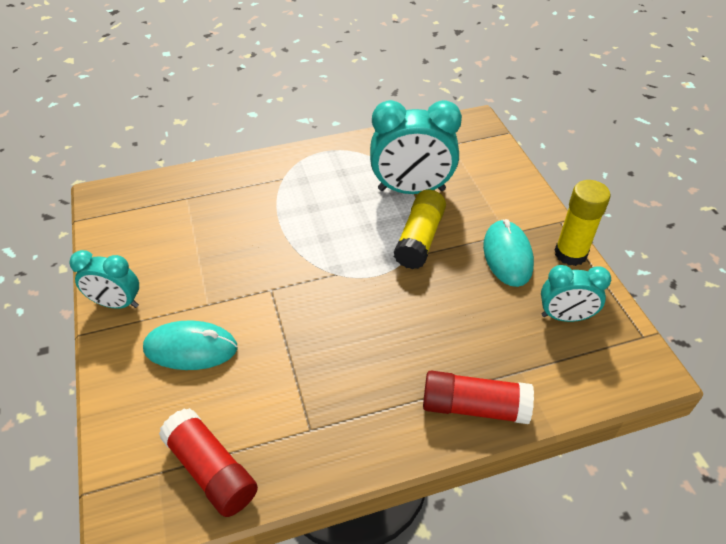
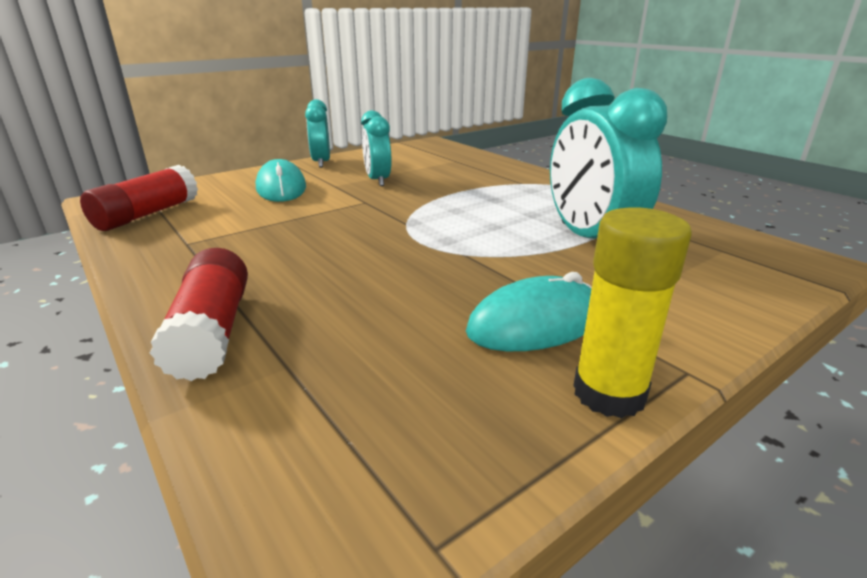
camera: 70 degrees right, 20 degrees down
yellow glue stick [393,190,446,269] -> none
turquoise clock [541,265,611,322] -> turquoise clock moved to [361,110,392,186]

